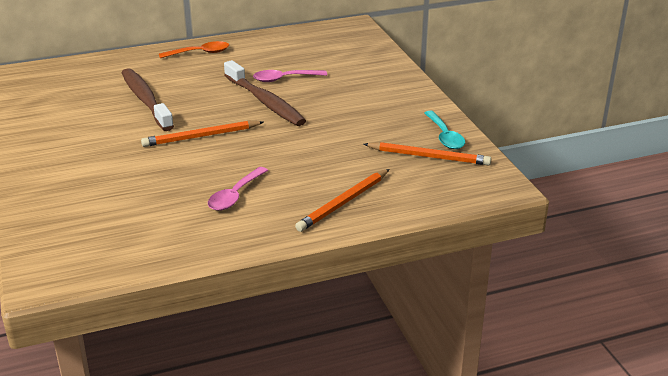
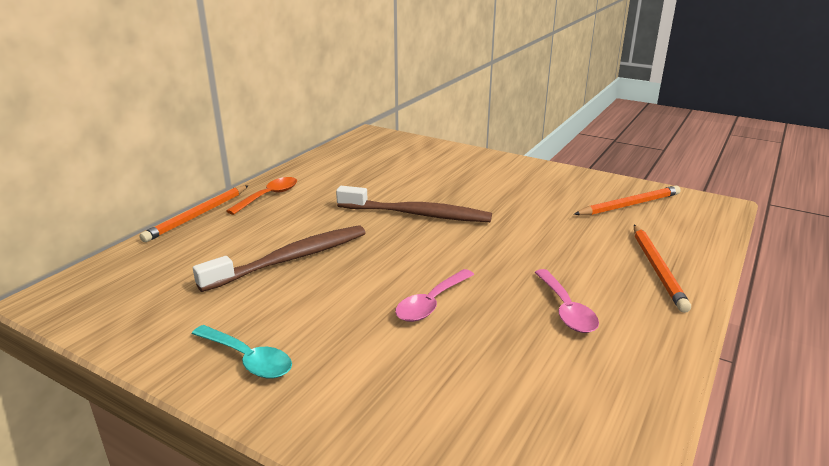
camera: 40 degrees left, 5 degrees down
brown toothbrush [122,68,174,131] -> brown toothbrush turned 120 degrees clockwise [193,225,366,292]
orange pencil [141,120,264,147] -> orange pencil moved to [140,185,249,242]
pink spoon [253,70,327,82] -> pink spoon moved to [395,269,474,322]
turquoise spoon [424,111,465,149] -> turquoise spoon moved to [192,325,292,378]

